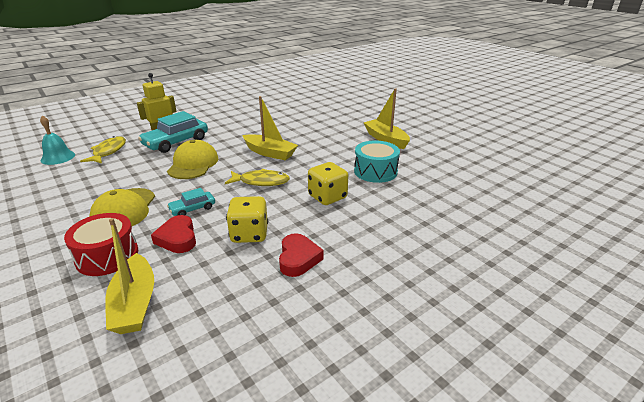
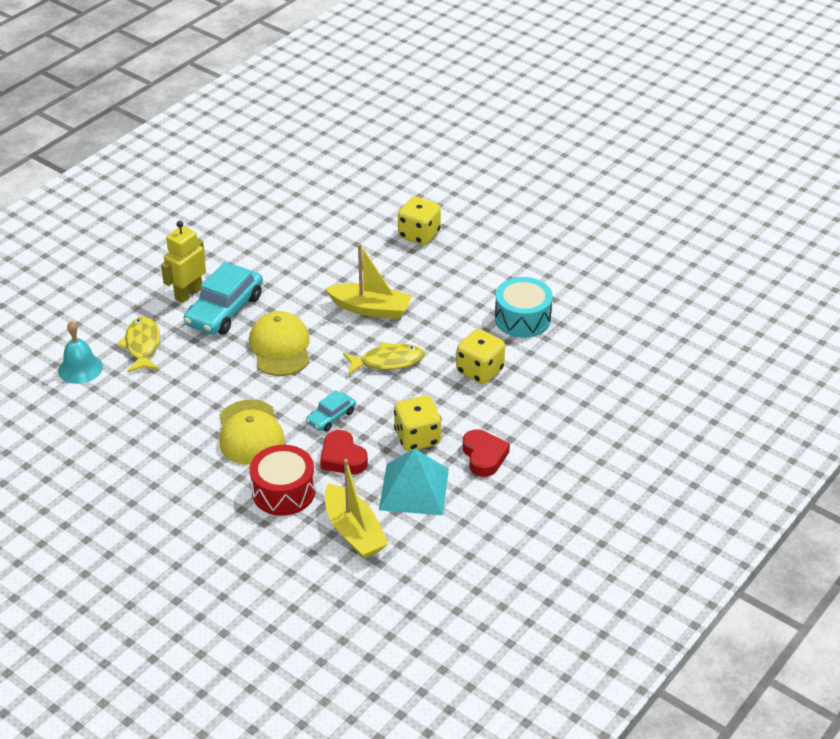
camera: 15 degrees left, 10 degrees up
yellow boat [364,88,410,149] -> none
none -> turquoise pyramid [379,449,449,515]
none -> yellow dice [398,196,441,245]

